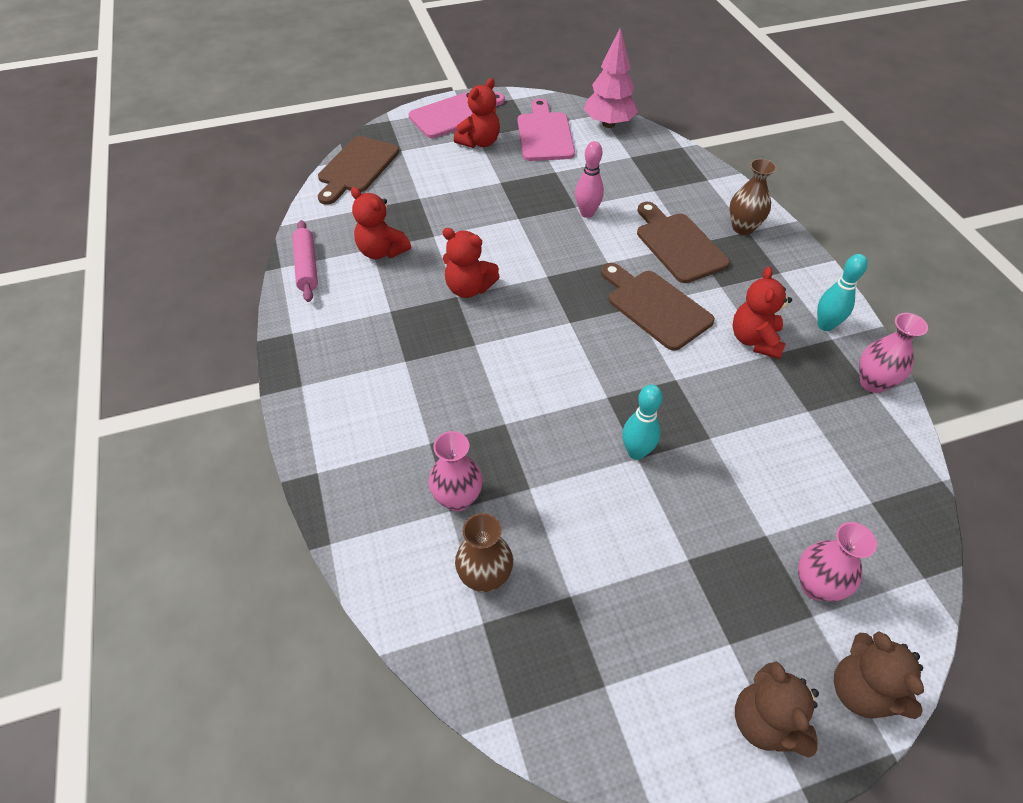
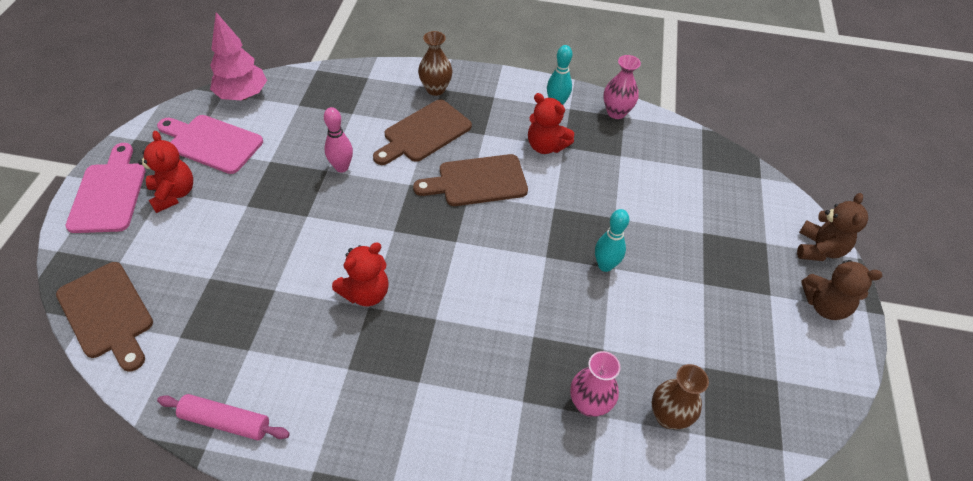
camera: 65 degrees left, 0 degrees up
red teddy bear [351,187,411,259] -> none
brown cutting board [637,202,730,283] -> brown cutting board turned 45 degrees counterclockwise [373,99,472,165]
pink vase [798,522,877,601] -> none
brown teddy bear [834,631,924,719] -> brown teddy bear turned 75 degrees counterclockwise [797,193,868,261]

